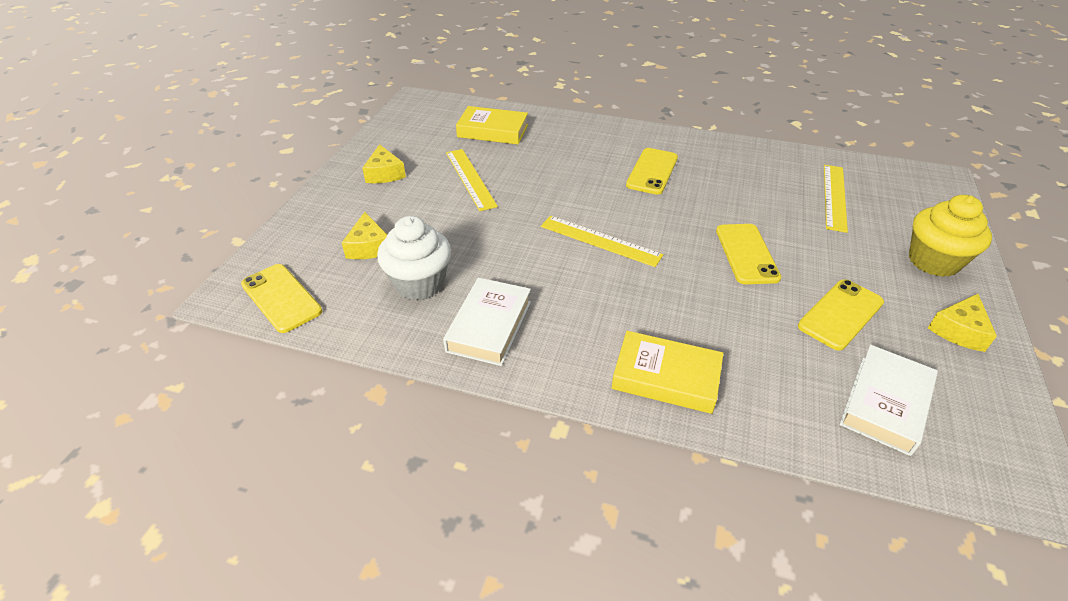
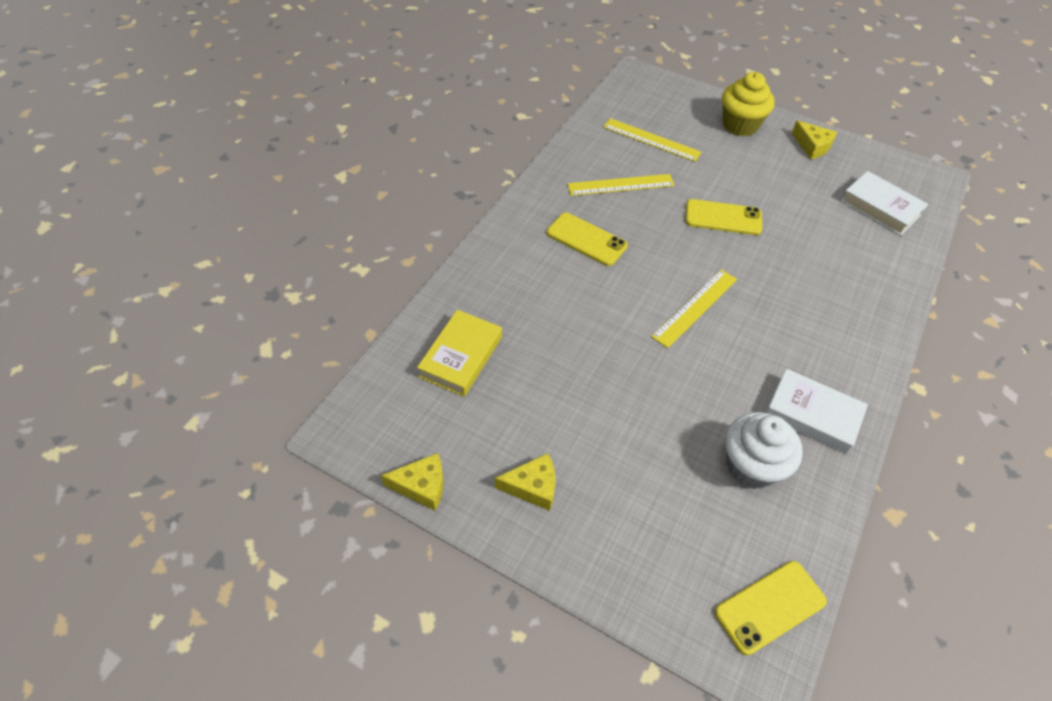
camera: 80 degrees left, 10 degrees up
yellow cheese [342,212,387,259] -> yellow cheese moved to [381,453,444,511]
yellow ruler [446,149,498,211] -> yellow ruler moved to [567,174,675,196]
yellow book [612,331,723,414] -> none
yellow phone [798,279,884,351] -> none

